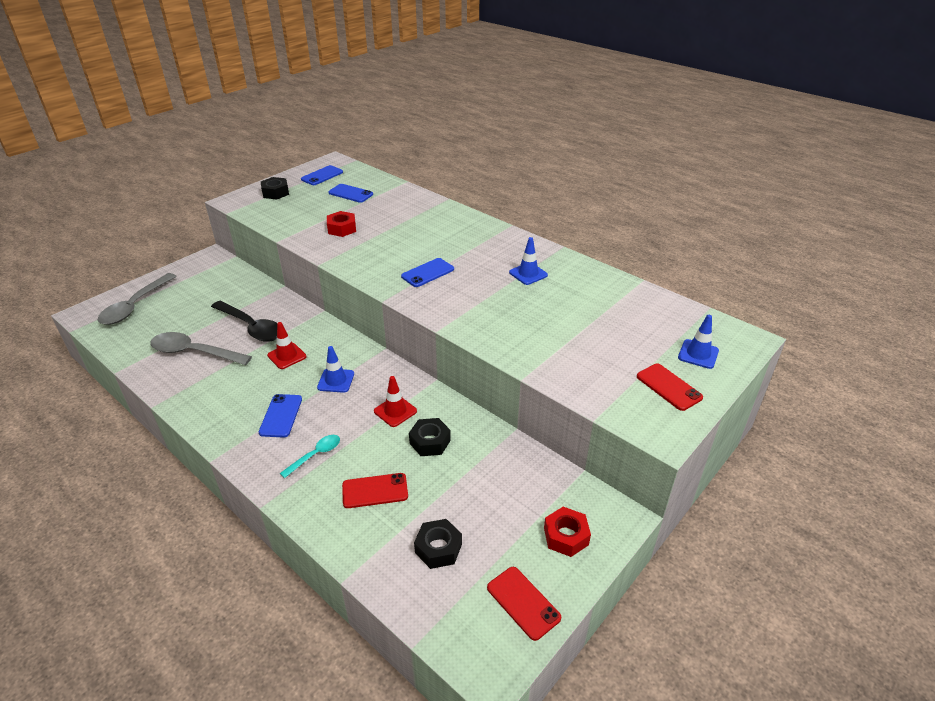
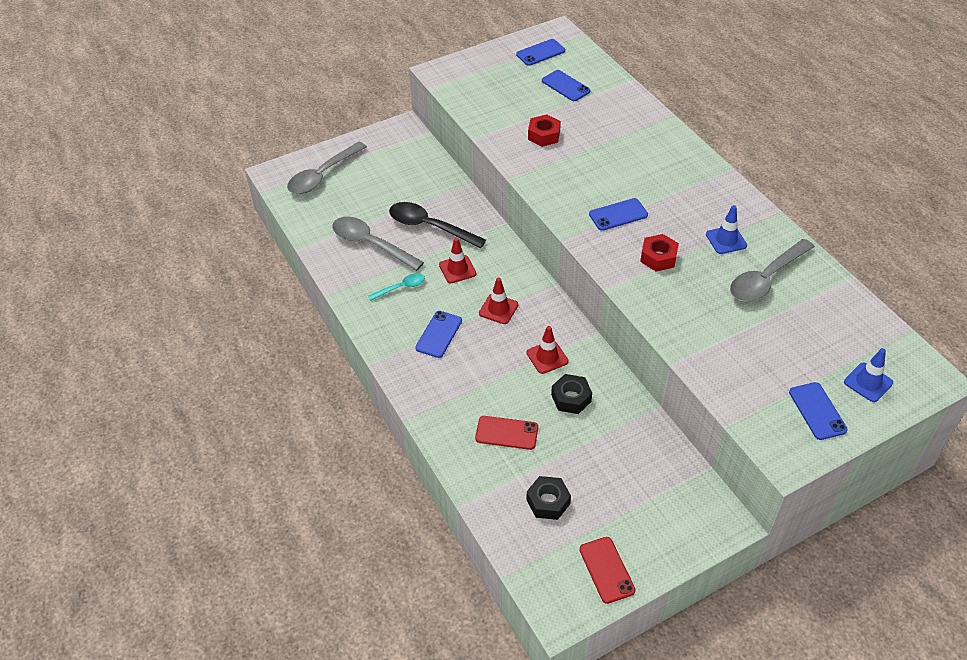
camera: 20 degrees right, 10 degrees up
black spoon [211,301,277,342] -> black spoon turned 150 degrees clockwise [389,202,486,249]
black nut [261,177,289,200] -> none
turquoise spoon [280,435,340,478] -> turquoise spoon moved to [368,273,425,301]
blue traffic cone [317,346,354,393] -> red traffic cone [479,278,518,324]
red nut [544,507,591,557] -> red nut moved to [640,234,679,272]
red phone [637,364,703,411] -> blue phone [789,382,848,440]
none -> grey spoon [730,239,815,302]

